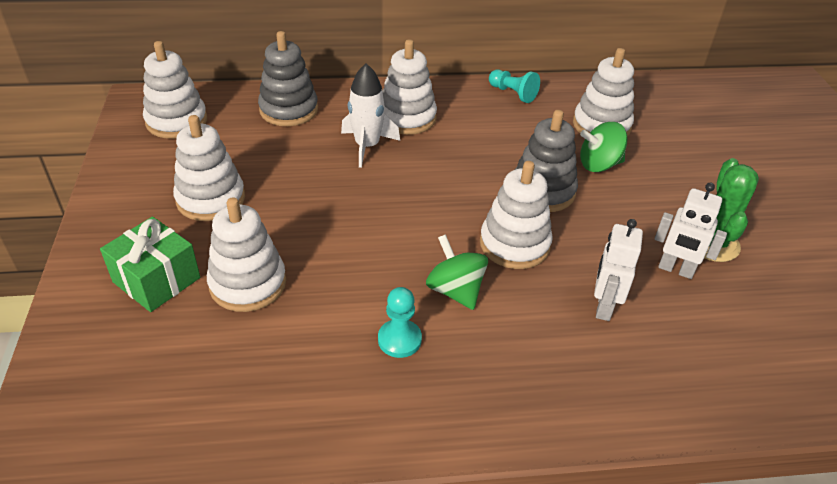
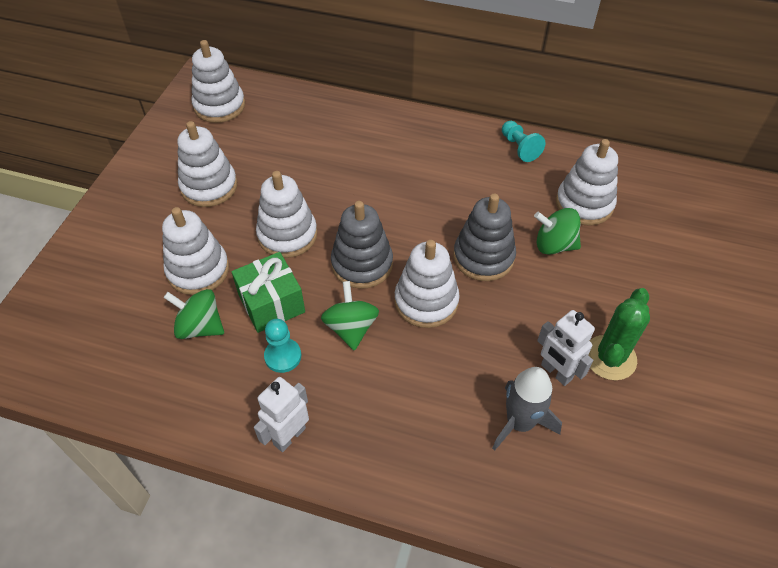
camera: 25 degrees right, 10 degrees up
green gift [100,217,200,312] -> green gift moved to [231,252,305,333]
grey stacking toy [258,31,318,126] -> grey stacking toy moved to [331,201,393,289]
white rocket [341,64,400,168] -> none
white stacking toy [382,39,437,135] -> white stacking toy moved to [256,171,317,258]
white robot [594,219,643,321] -> white robot moved to [254,377,309,452]
none -> green spinning top [163,289,224,339]
none -> grey rocket [492,367,562,451]

